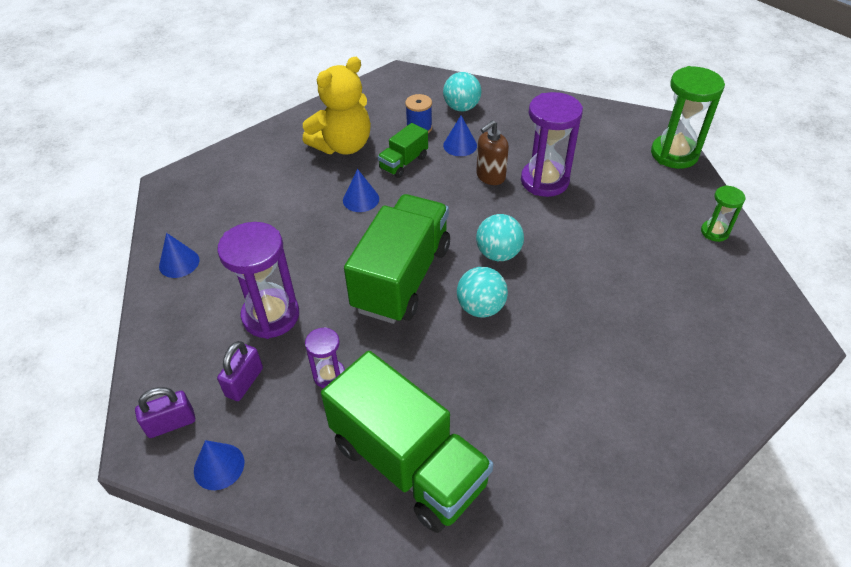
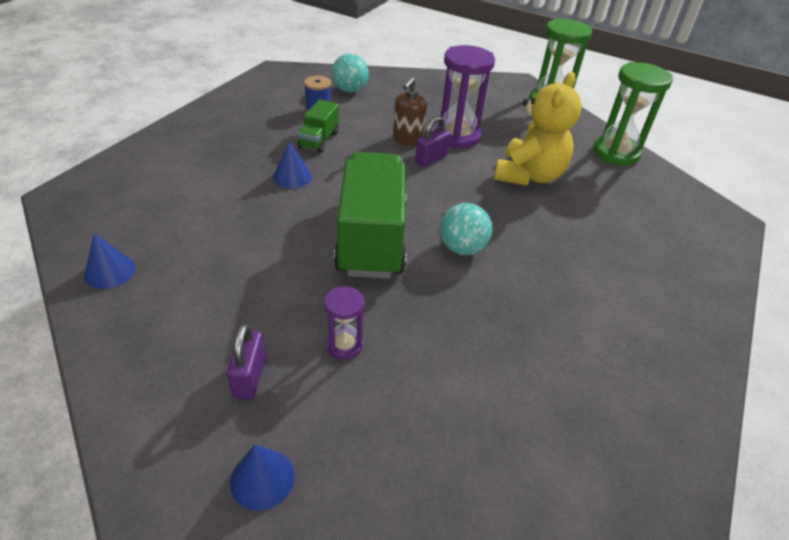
camera: 25 degrees left, 5 degrees down
purple padlock [135,387,195,438] -> purple padlock moved to [415,116,450,167]
purple hourglass [217,222,299,339] -> none
yellow teddy bear [303,57,371,155] -> yellow teddy bear moved to [494,72,582,186]
green truck [321,351,494,533] -> none
blue cone [443,115,477,156] -> none
turquoise ball [476,214,524,261] -> none
green hourglass [701,185,746,242] -> green hourglass [593,62,673,166], size x1.90

